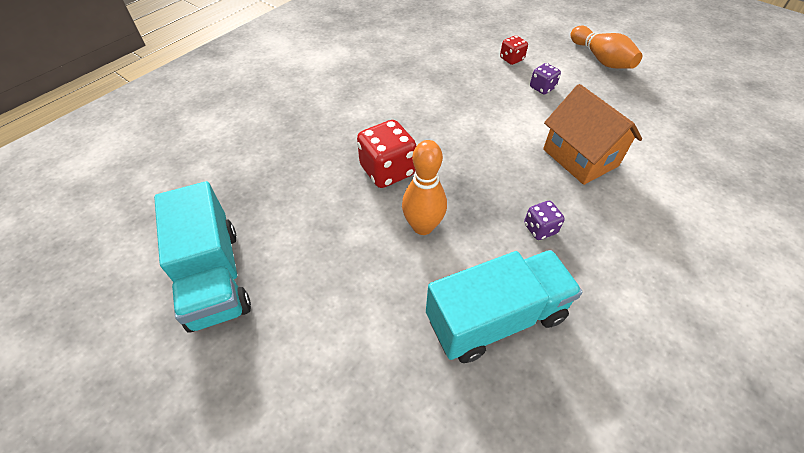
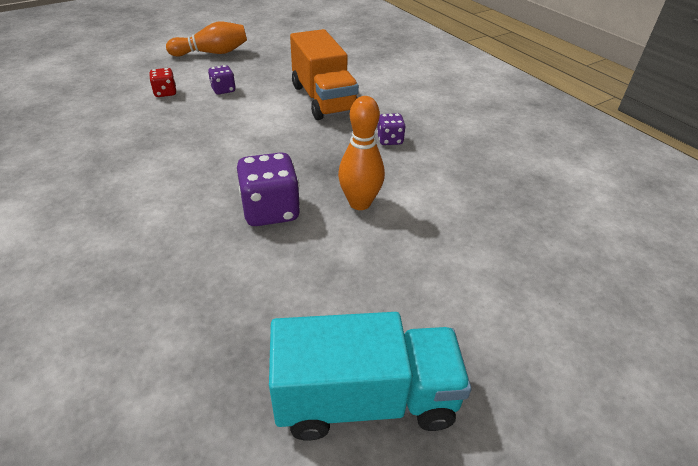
camera: 75 degrees left, 10 degrees down
red dice [357,120,416,188] -> purple dice [237,152,301,226]
turquoise truck [426,250,582,363] -> none
orange house [543,84,642,185] -> orange truck [290,29,359,120]

